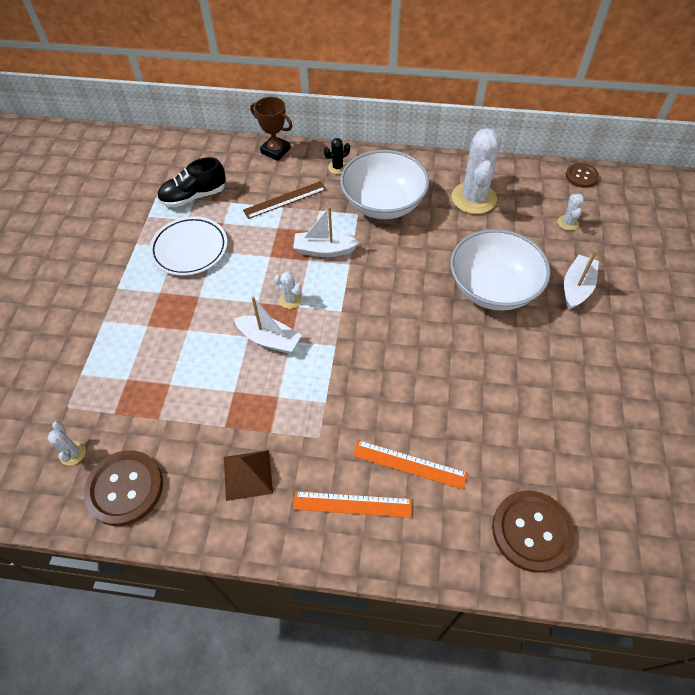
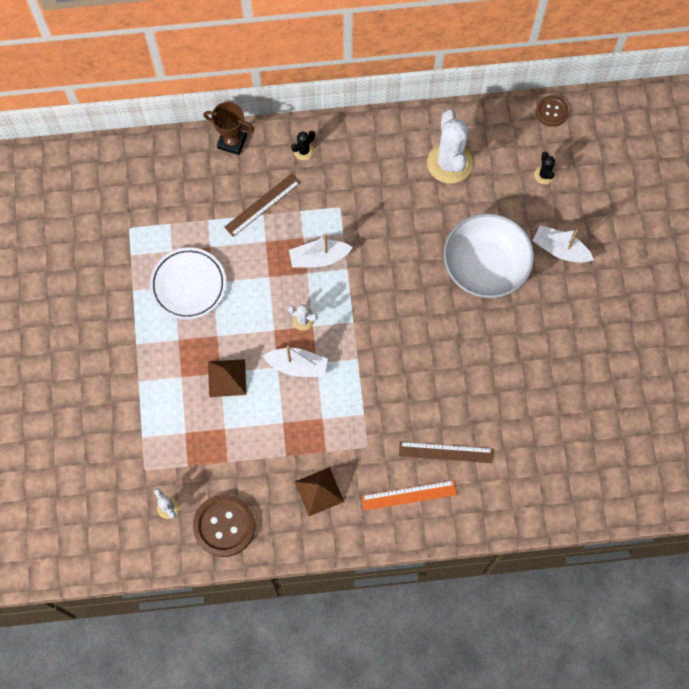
camera: 15 degrees left, 15 degrees up
black shoe [157,157,226,208] -> none
white bowl [340,150,429,219] -> none
orange ruler [353,440,468,490] -> brown ruler [399,442,493,463]
brown button [492,491,575,573] -> none
white cactus [558,193,584,231] -> black cactus [534,152,555,184]
white boat [564,250,599,310] -> white boat turned 75 degrees counterclockwise [532,225,594,263]
none -> brown pyramid [208,359,247,397]

